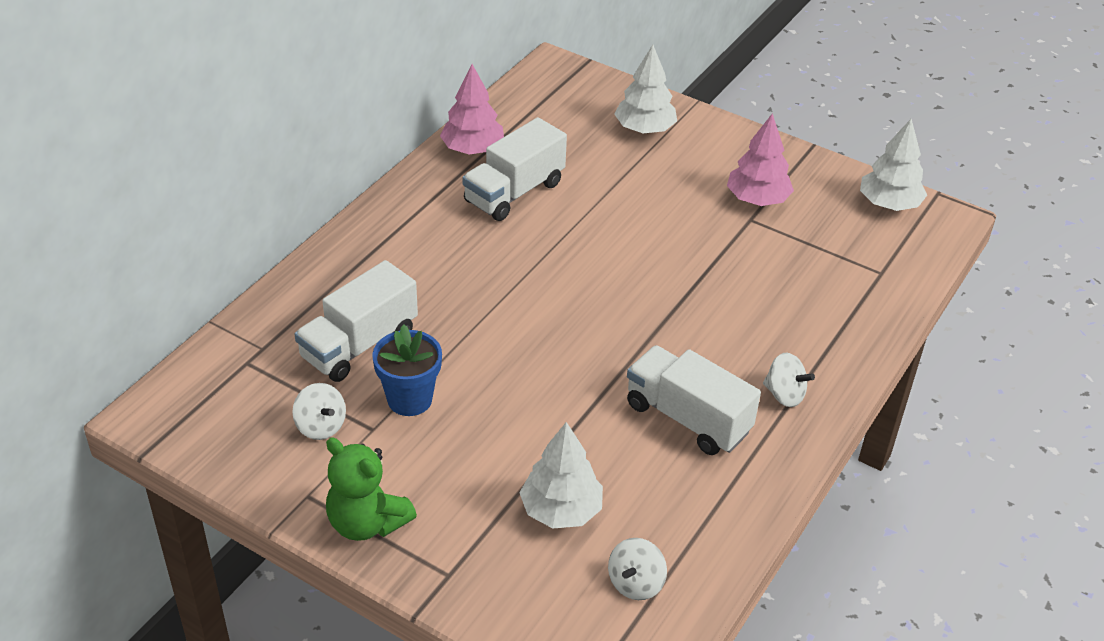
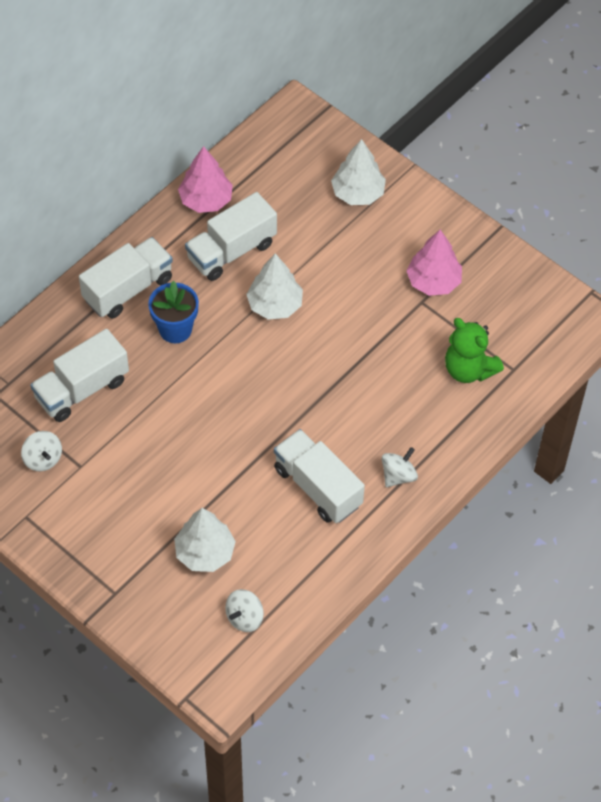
camera: 10 degrees right, 15 degrees up
green teddy bear [326,438,417,541] -> green teddy bear moved to [445,318,504,383]
blue flower pot [372,324,442,416] -> blue flower pot moved to [148,280,199,343]
white spinning top [763,353,815,407] -> white spinning top turned 90 degrees counterclockwise [382,447,418,487]
white tree [860,119,927,211] -> white tree moved to [246,253,303,320]
none -> white truck [79,237,173,319]

